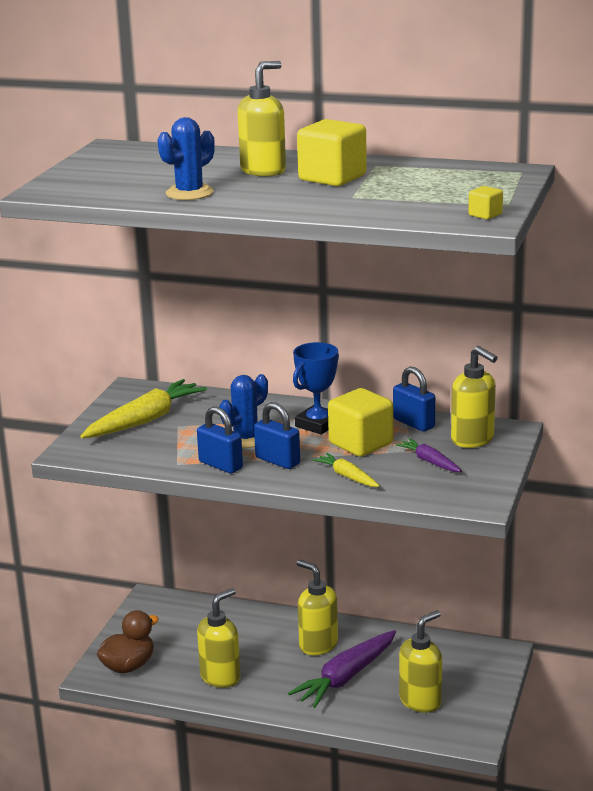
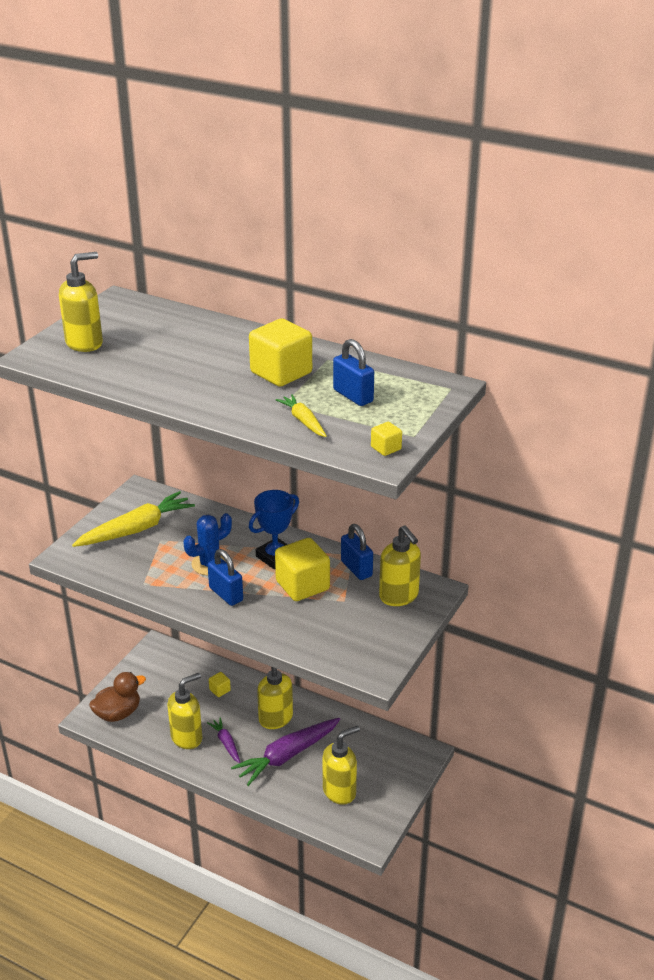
camera: 10 degrees right, 10 degrees up
blue cactus [157,117,215,200] -> none
blue padlock [197,406,243,474] -> blue padlock moved to [333,339,374,406]
yellow soap dispenser [238,61,286,177] -> yellow soap dispenser moved to [59,252,103,352]
yellow carrot [313,453,380,487] -> yellow carrot moved to [276,394,327,437]
purple carrot [395,438,462,472] -> purple carrot moved to [207,717,241,763]
none -> yellow cube [209,672,231,697]

